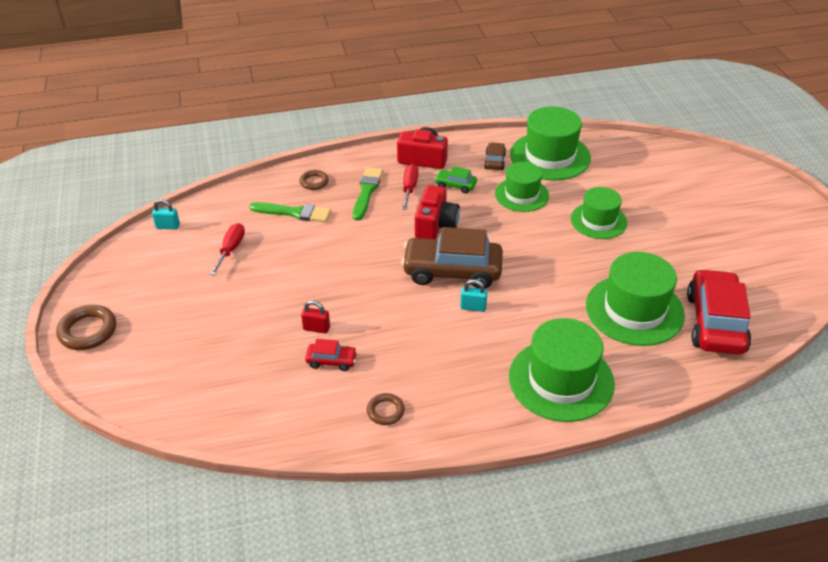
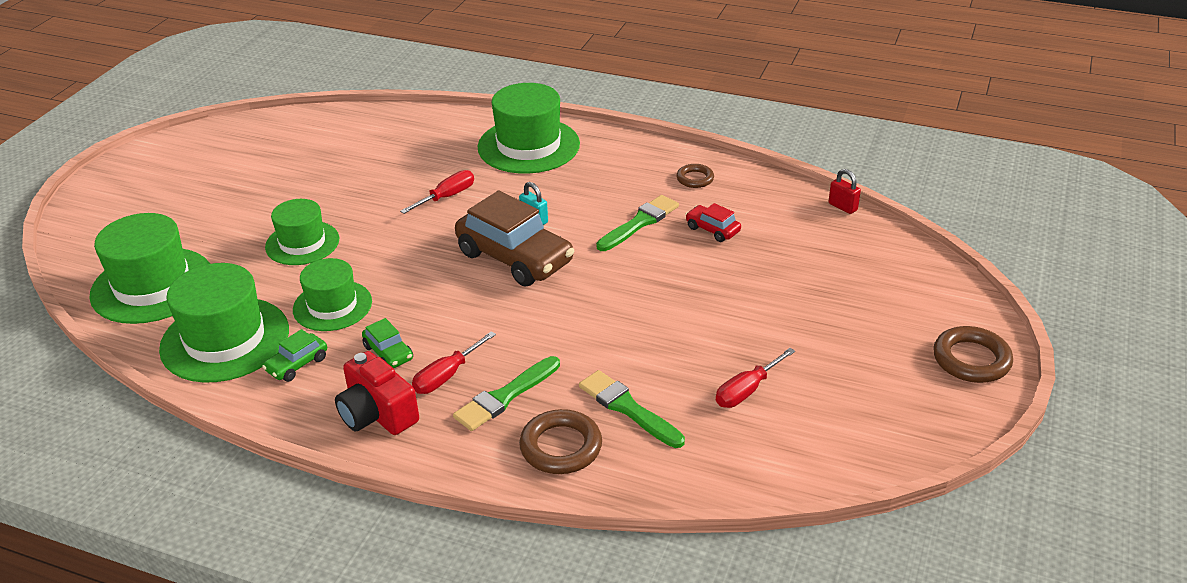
camera: 145 degrees left, 5 degrees down
turquoise padlock [152,199,180,230] -> none
brown ring [299,170,329,190] -> brown ring [519,409,602,474], size x1.66
red padlock [301,300,330,334] -> red padlock moved to [828,169,861,214]
red camera [415,185,460,239] -> none
brown car [484,142,506,170] -> green car [262,329,327,382]
green hat [586,252,685,346] -> green hat moved to [89,213,210,324]
red car [687,269,751,355] -> none
none -> red screwdriver [400,170,474,214]
none -> green brush [596,195,679,251]

